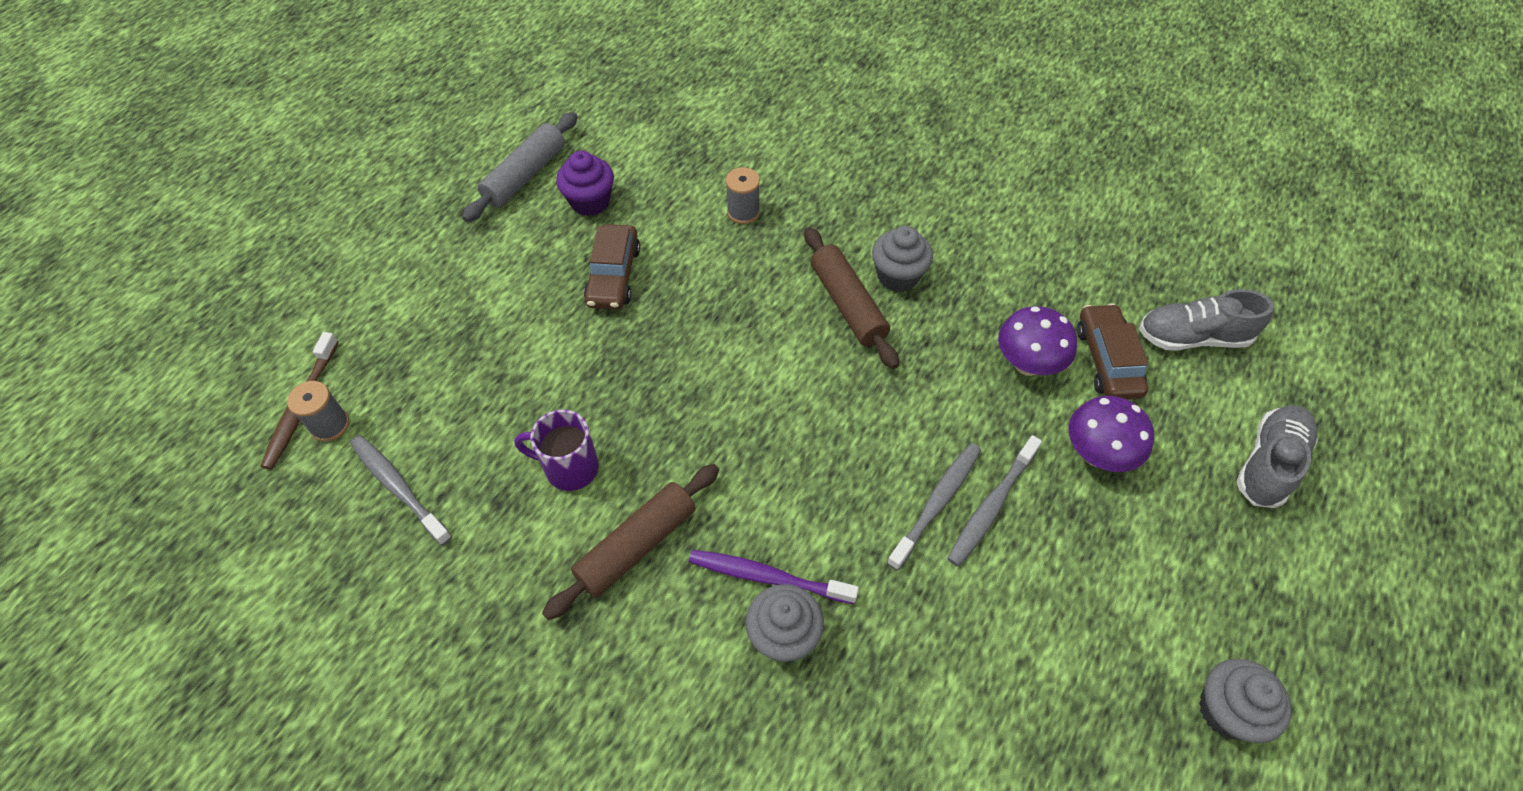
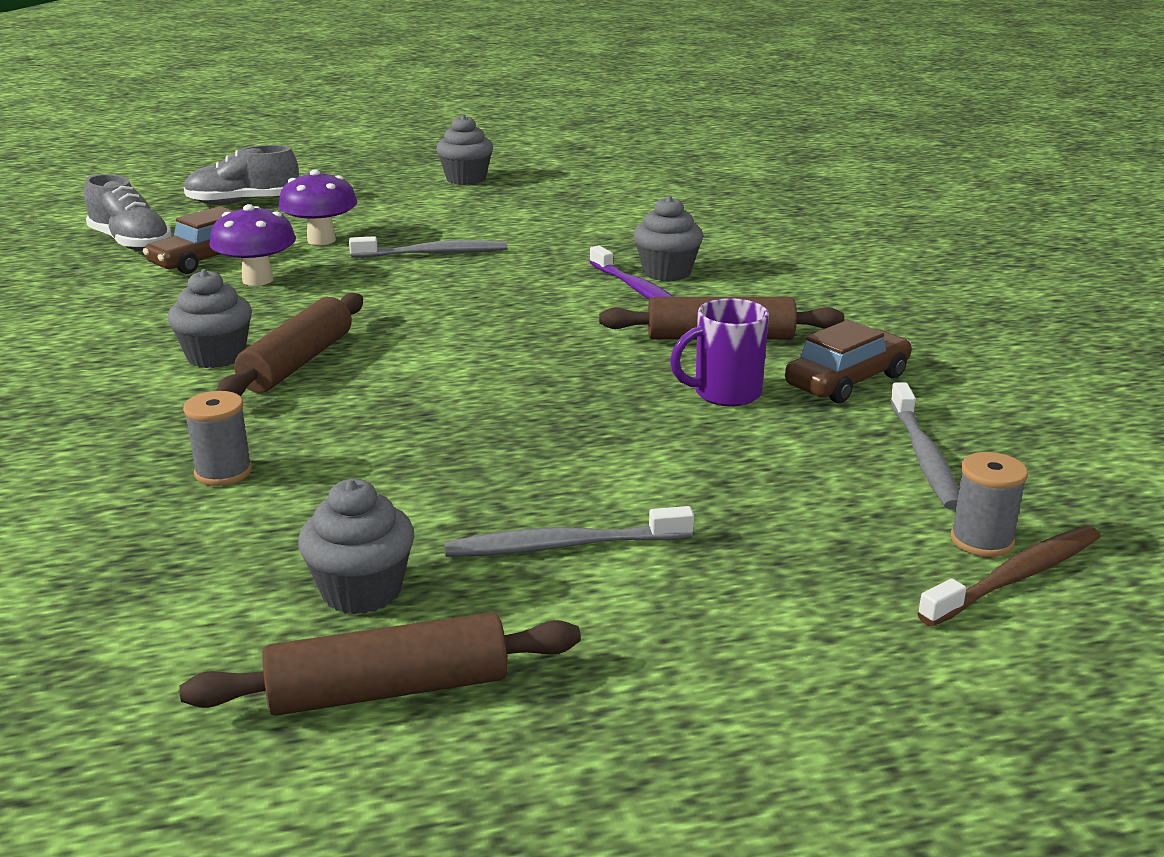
camera: 135 degrees left, 30 degrees down
grey rolling pin [462,112,578,222] -> brown rolling pin [179,612,581,716]
purple mug [514,409,599,491] -> purple mug turned 105 degrees clockwise [670,298,769,406]
purple cupcake [556,151,614,216] -> grey cupcake [298,479,414,614]
brown car [584,224,640,310] -> brown car moved to [785,320,912,403]
grey toothbrush [887,443,981,570] -> grey toothbrush moved to [444,506,694,557]

